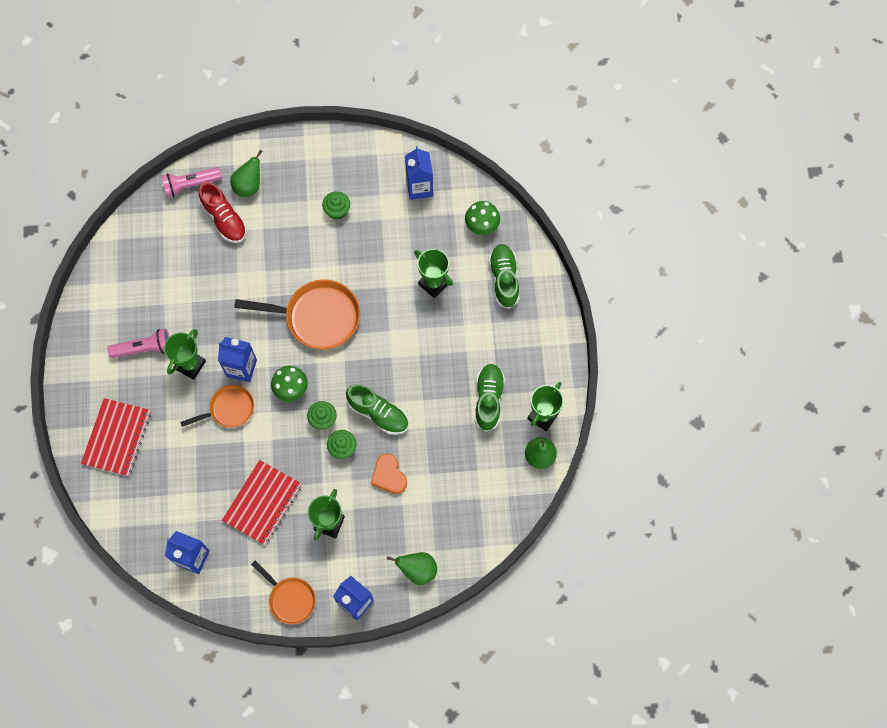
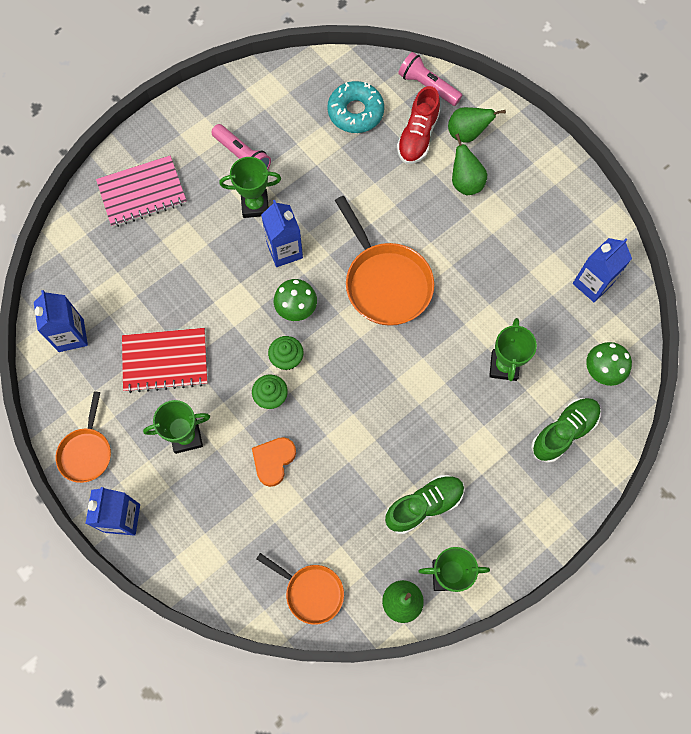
camera: 55 degrees right, 0 degrees up
red notebook [81,398,151,476] -> pink notebook [96,156,187,227]
orange pan [180,385,254,428] -> orange pan moved to [256,553,344,625]
green cupcake [322,191,350,219] -> none
green shoe [346,384,408,435] -> none
green pear [387,552,437,585] -> green pear moved to [452,134,487,195]
none -> turquoise donut [328,81,384,133]

